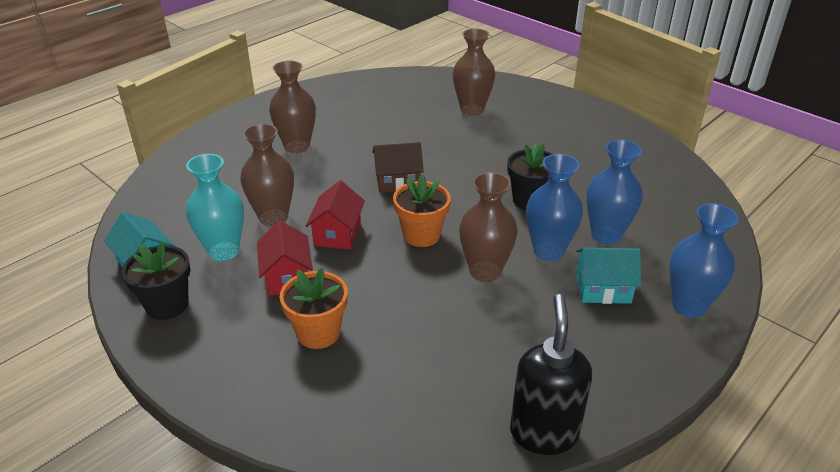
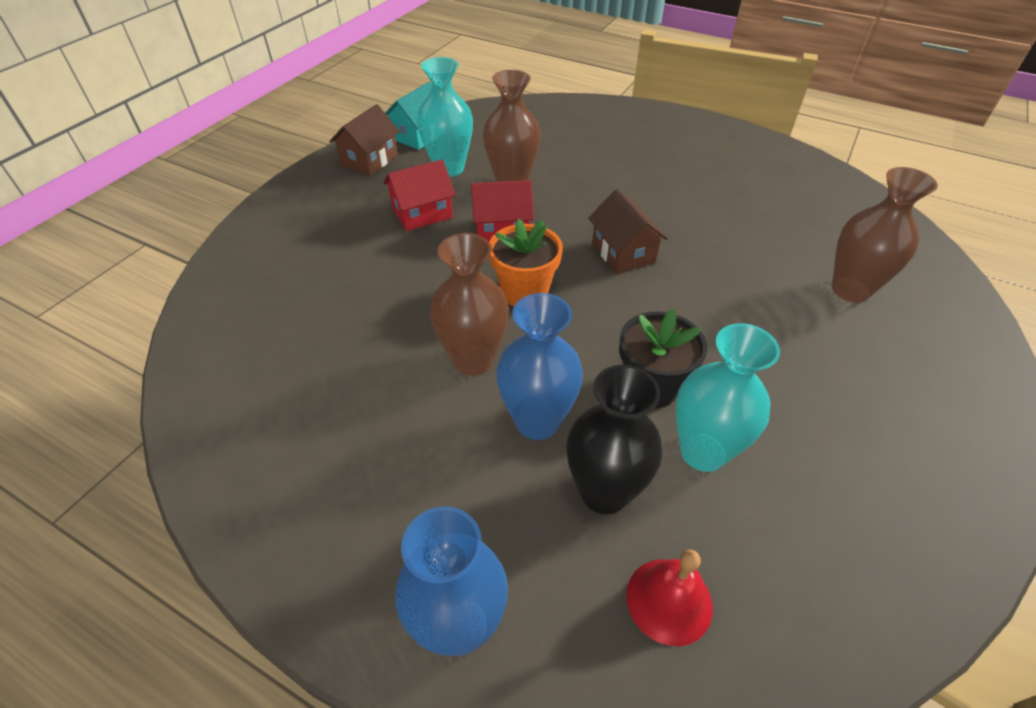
camera: 75 degrees right, 10 degrees up
black flower pot [122,241,190,320] -> brown house [329,104,400,176]
brown vase [269,60,316,153] -> none
orange flower pot [280,268,348,349] -> none
black soap dispenser [510,294,592,455] -> none
turquoise house [576,248,641,304] -> none
blue vase [586,139,643,245] -> black vase [566,365,662,515]
none -> red bell [626,550,713,646]
none -> turquoise vase [675,323,780,472]

